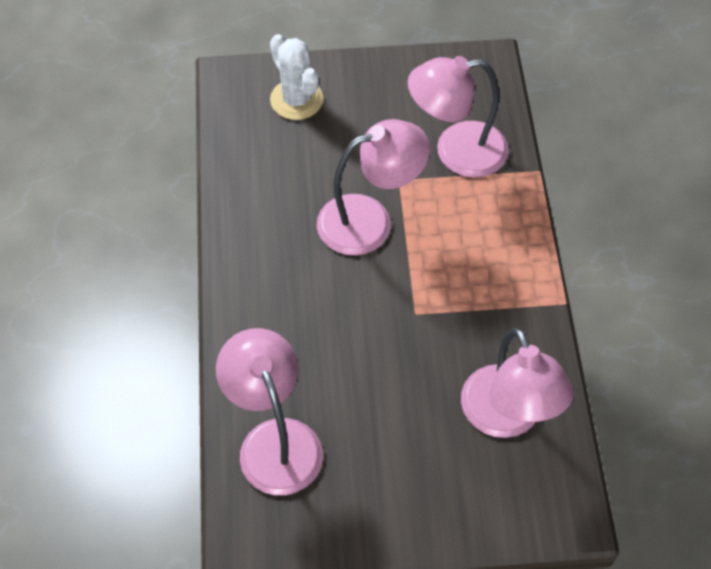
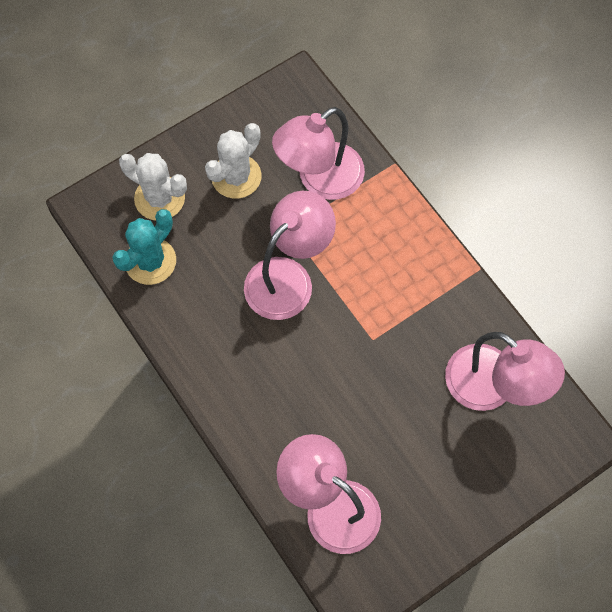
camera: 30 degrees left, 10 degrees up
none -> turquoise cactus [112,209,176,285]
none -> white cactus [205,123,261,199]

